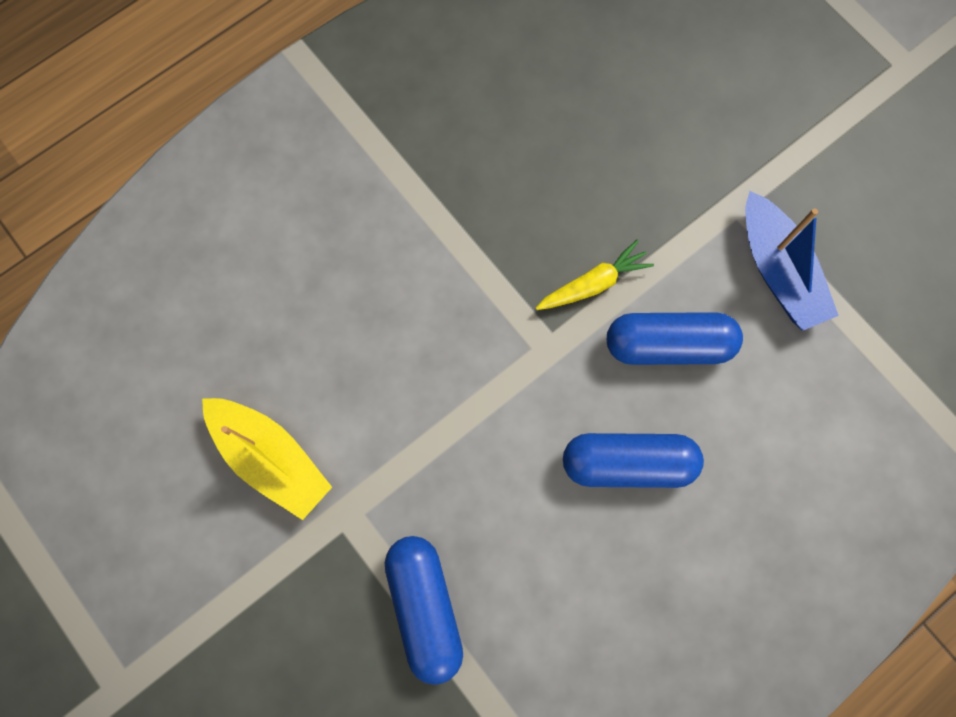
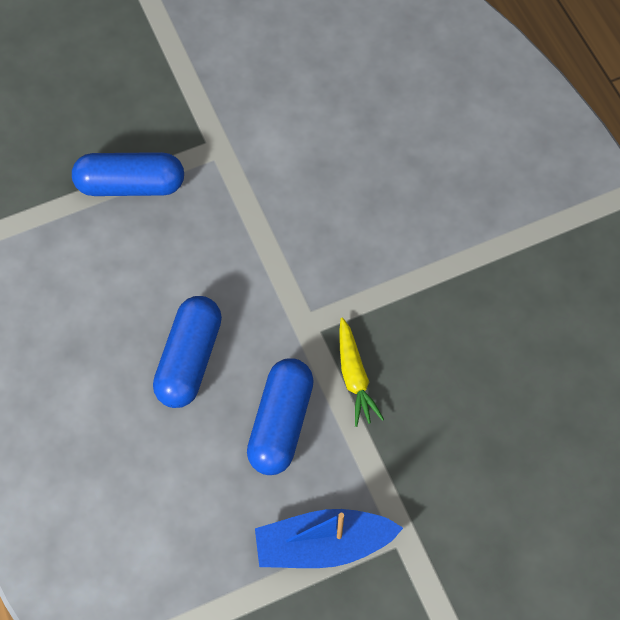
camera: 105 degrees right, 10 degrees down
yellow boat [202,398,332,520] -> none

